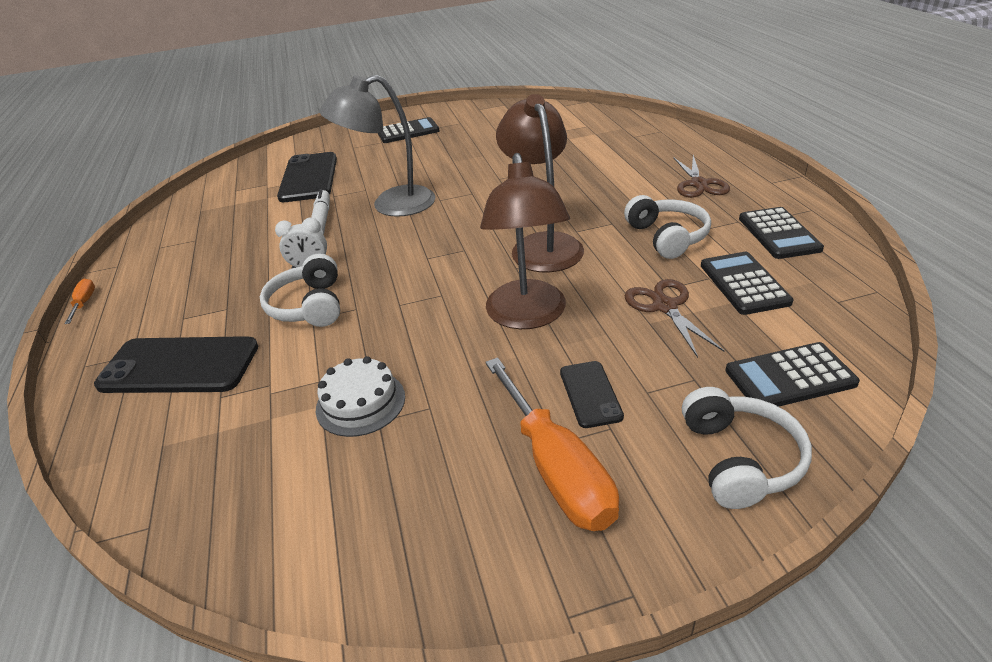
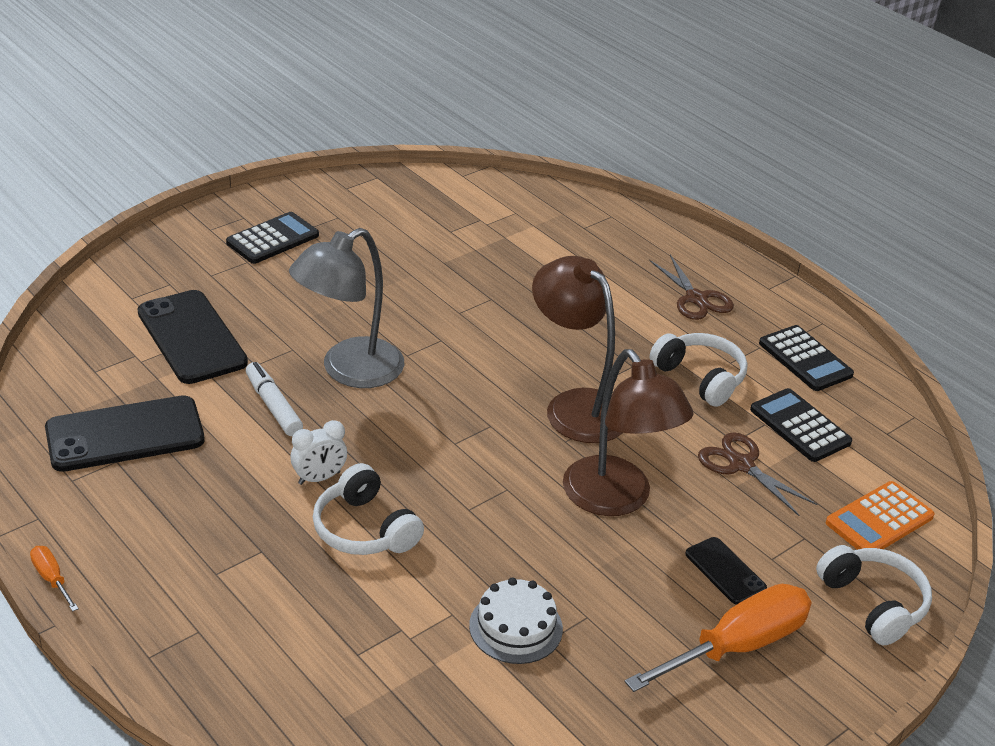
camera: 30 degrees left, 0 degrees up
black phone [94,336,258,393] -> black phone moved to [45,395,205,472]
orange screwdriver [485,357,619,531] -> orange screwdriver turned 75 degrees counterclockwise [625,584,812,692]
black calculator [725,342,860,407] -> orange calculator [826,481,935,550]

